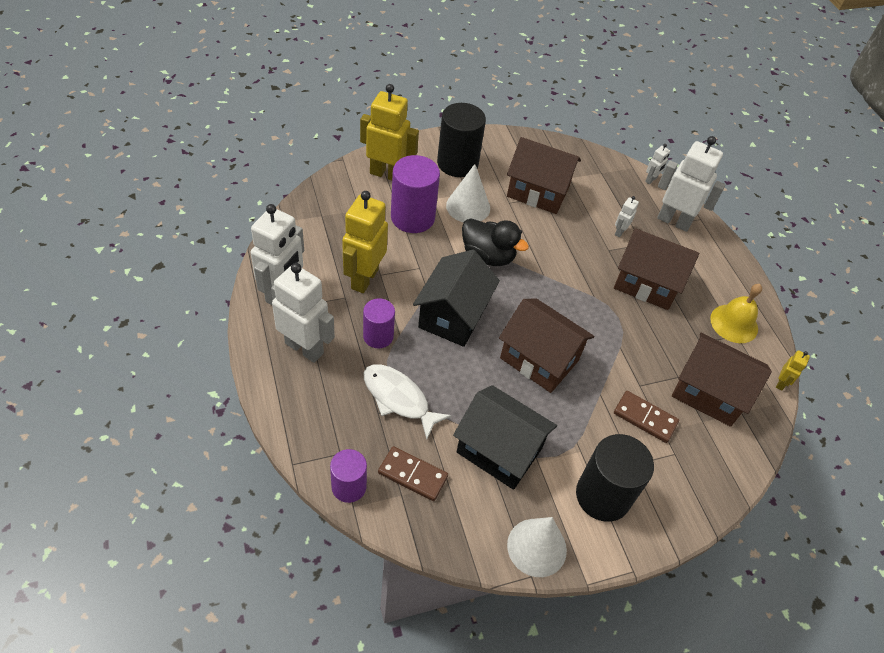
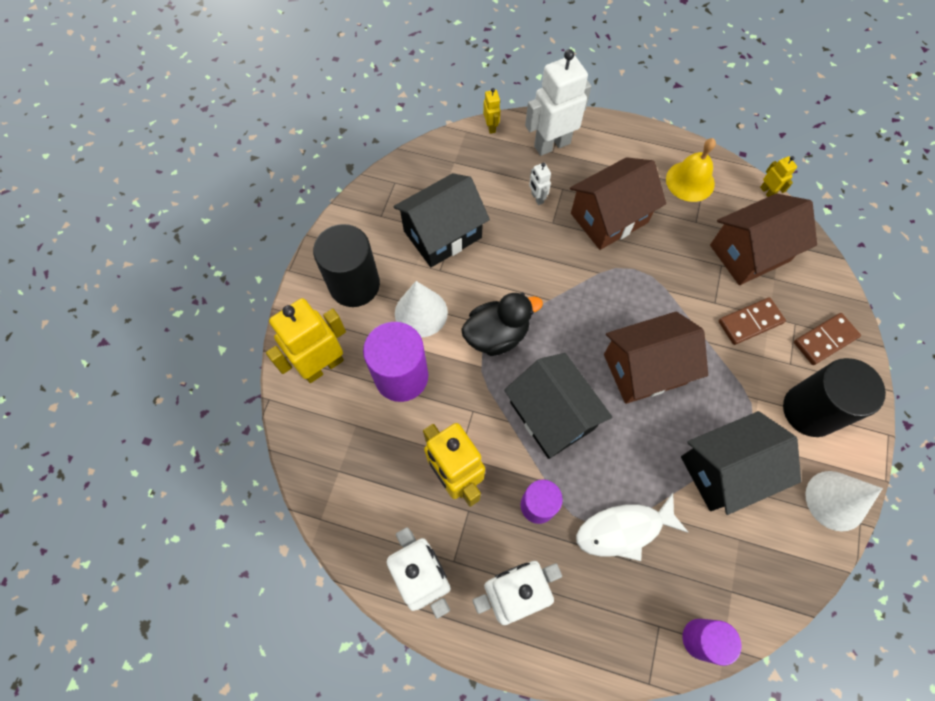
camera: 50 degrees left, 15 degrees up
brown domino [378,446,448,501] -> brown domino moved to [794,313,861,365]
brown house [507,137,581,214] -> black house [393,173,490,267]
white robot [645,144,670,184] -> yellow robot [483,88,500,134]

